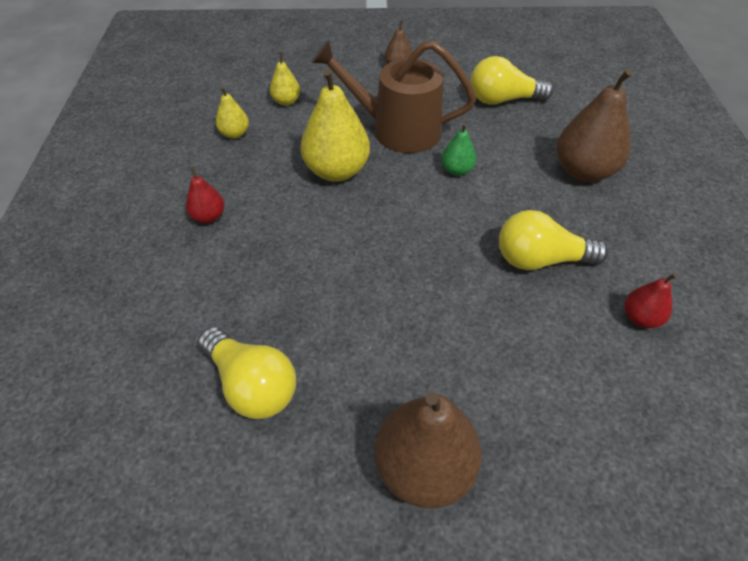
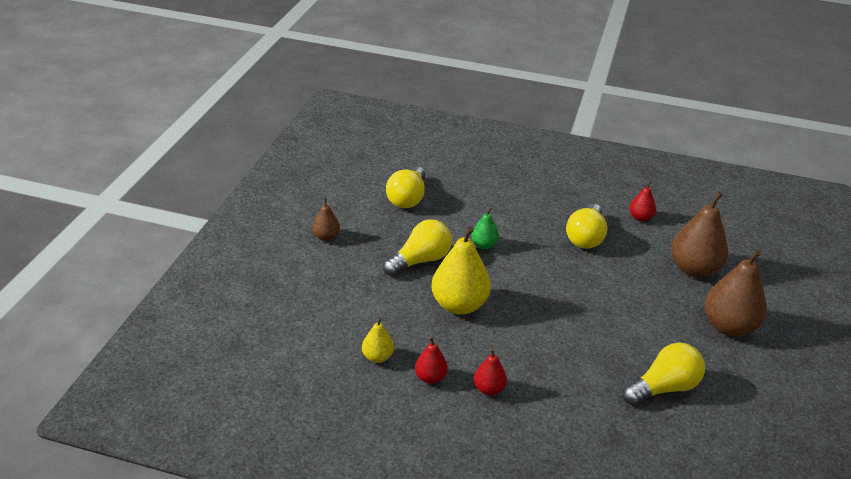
camera: 75 degrees left, 15 degrees down
yellow pear [270,53,300,106] -> none
brown watering can [312,40,476,153] -> yellow light bulb [383,219,452,276]
brown pear [557,69,633,182] -> brown pear moved to [671,192,728,277]
none -> red pear [415,337,448,384]

